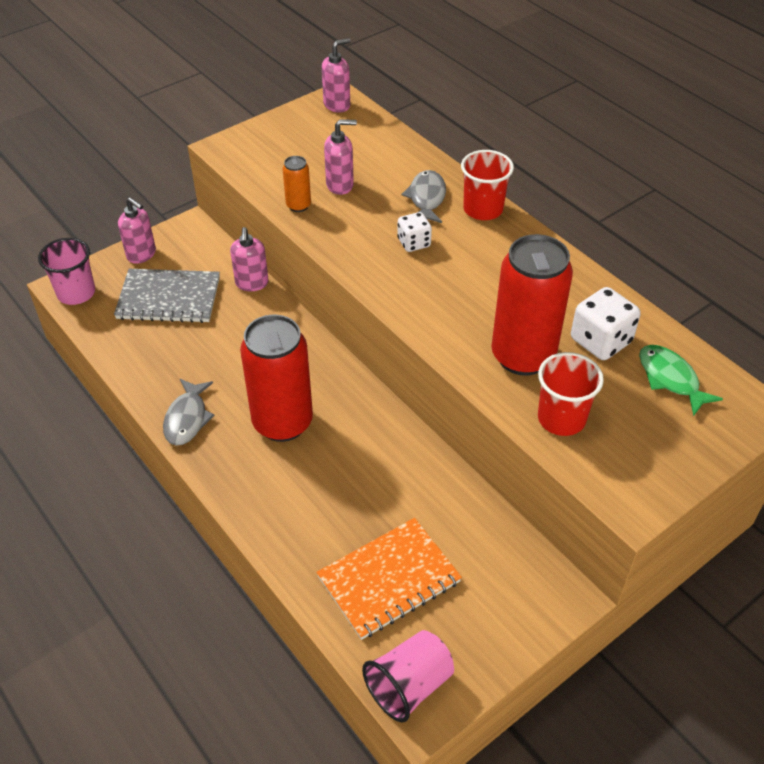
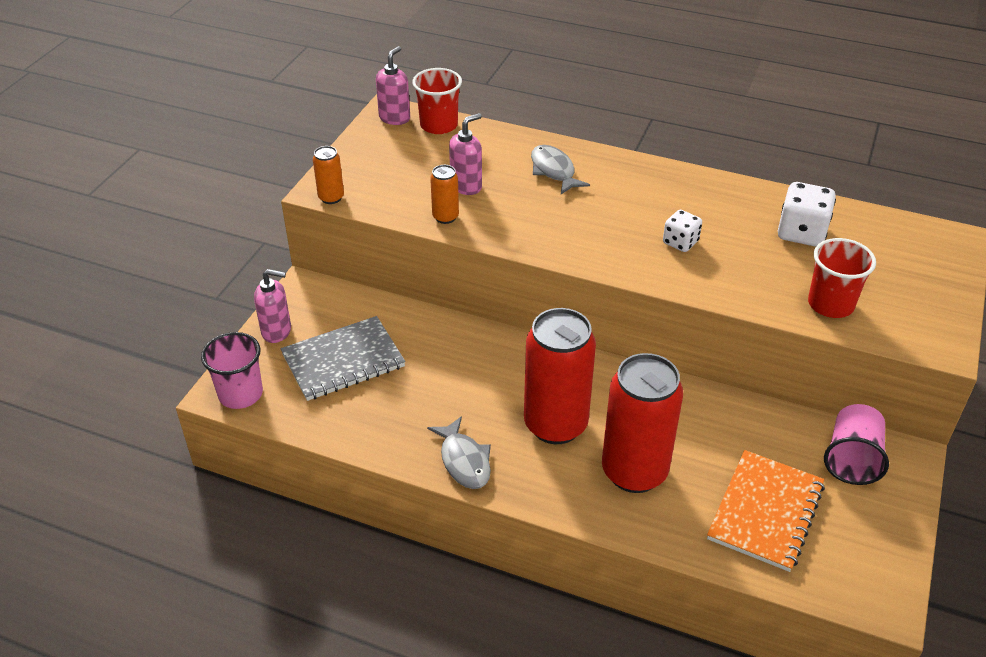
camera: 30 degrees left, 5 degrees down
pink soap dispenser [230,227,269,291] -> none
pink cup [362,630,454,723] -> pink cup moved to [824,404,889,485]
white dice [397,212,432,252] -> white dice moved to [663,210,702,252]
red cup [461,150,514,220] -> red cup moved to [412,68,462,134]
red can [492,234,573,376] -> red can moved to [602,353,683,493]
green fish [639,345,723,416] -> none
none -> orange can [313,146,344,204]

